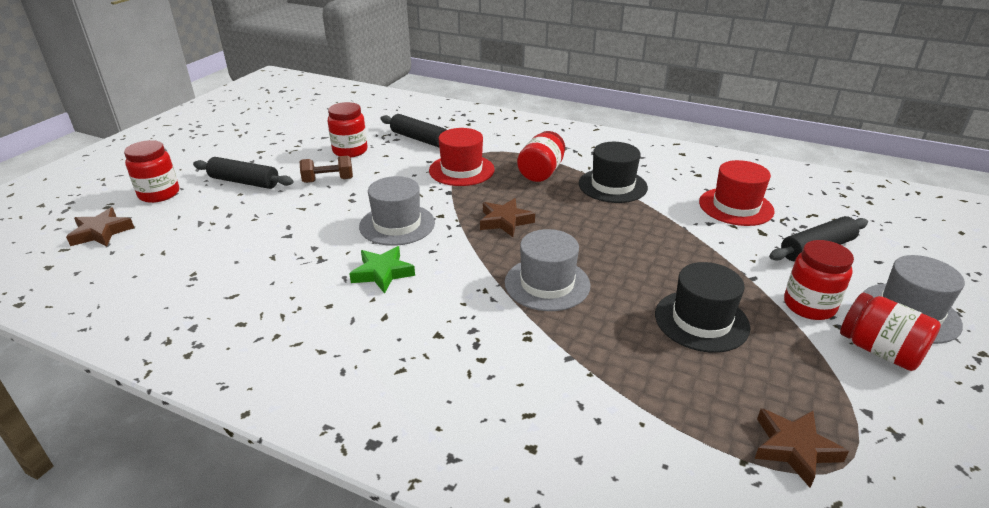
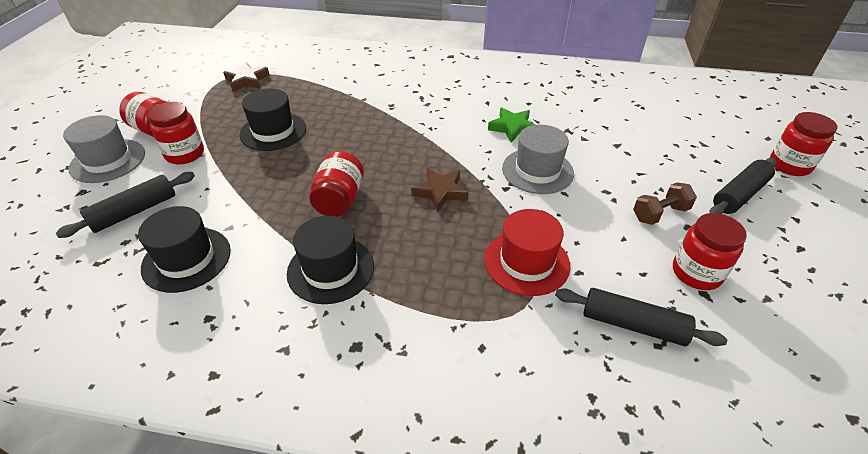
camera: 165 degrees right, 10 degrees up
brown star [66,207,134,247] -> none
black rolling pin [193,157,294,189] -> black rolling pin turned 45 degrees counterclockwise [709,158,777,214]
grey hat [505,229,590,311] -> none
red jar [517,131,565,182] -> red jar moved to [309,151,364,217]
red hat [699,160,775,226] -> black hat [138,206,231,293]

